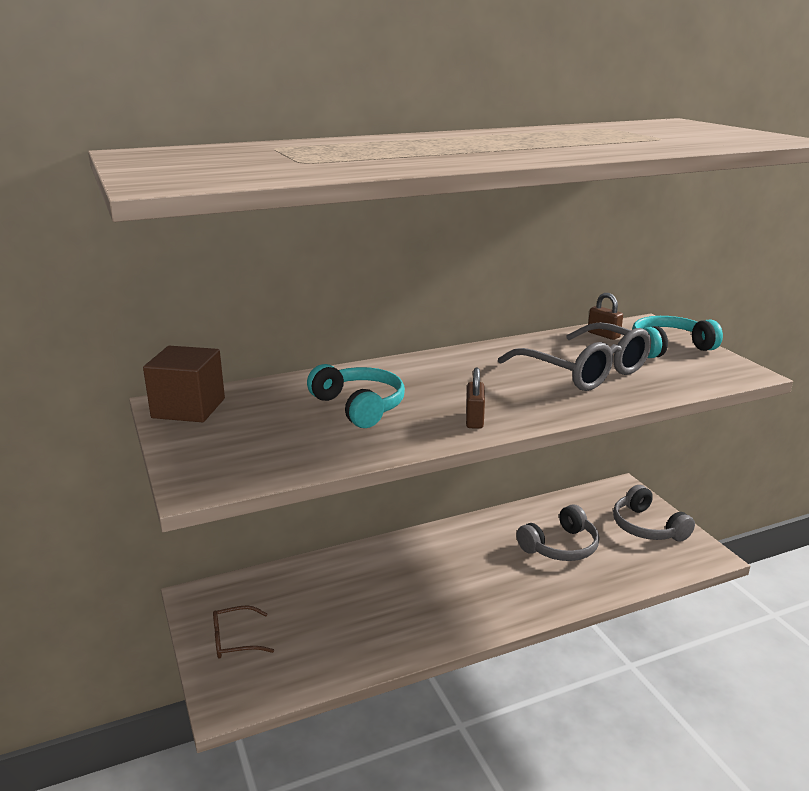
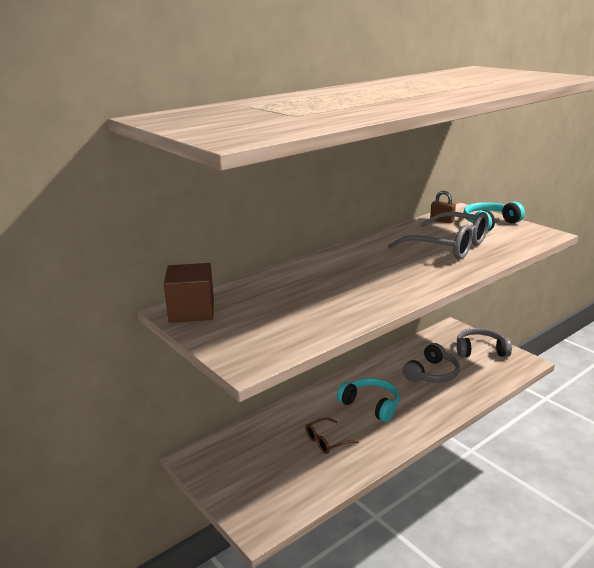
camera: 15 degrees left, 0 degrees up
brown glasses [213,605,274,659] -> brown glasses moved to [305,417,359,454]
turquoise headphones [307,364,405,428] -> turquoise headphones moved to [337,378,400,422]
brown padlock [466,368,485,429] -> none
grey headphones [613,485,695,542] -> grey headphones turned 135 degrees clockwise [457,328,512,357]

